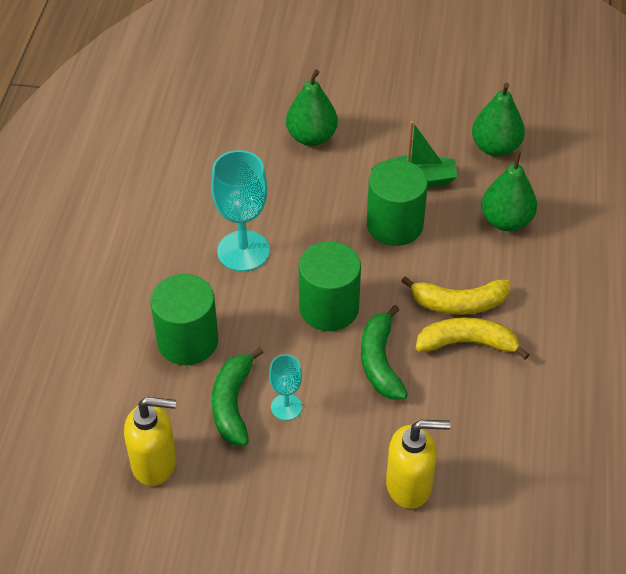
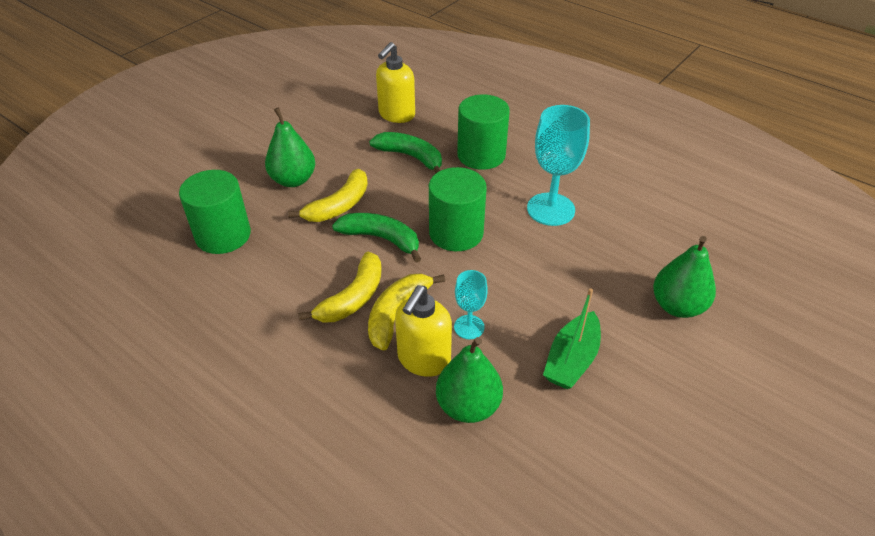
camera: 120 degrees right, 5 degrees down
turquoise goblet [269,354,302,421] -> turquoise goblet moved to [454,270,488,339]
green cylinder [367,160,428,246] -> green cylinder moved to [179,170,251,254]
yellow soap dispenser [386,420,450,509] -> yellow soap dispenser moved to [395,285,452,377]
green pear [472,82,525,157] -> green pear moved to [265,107,315,187]
none -> yellow banana [288,169,368,222]

